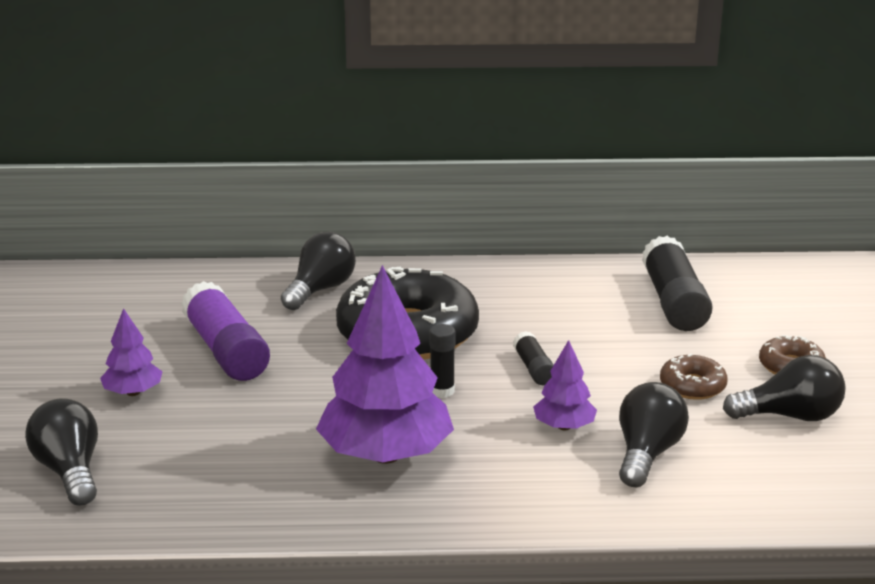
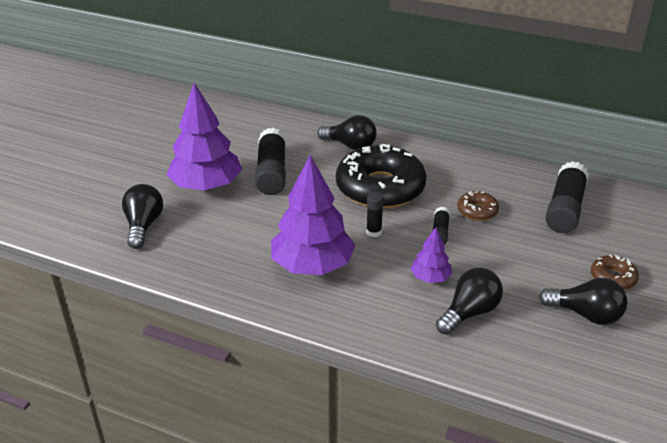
camera: 25 degrees right, 10 degrees up
purple tree [100,308,162,396] -> purple tree [167,83,242,191], size x2.06
purple glue stick [181,281,270,381] -> black glue stick [255,127,286,195]
black light bulb [281,232,356,310] -> black light bulb turned 60 degrees clockwise [317,115,377,150]
brown donut [660,353,728,400] -> brown donut moved to [457,191,499,221]

